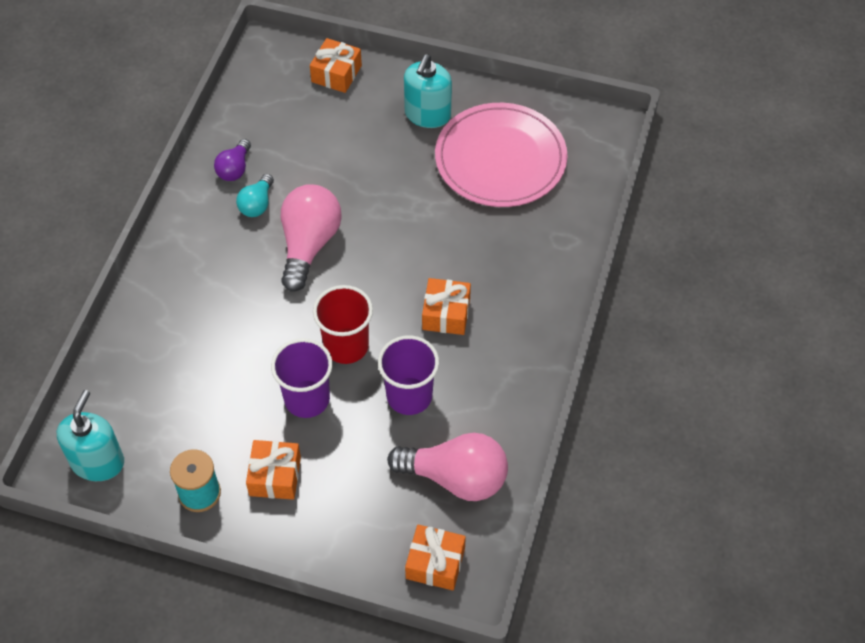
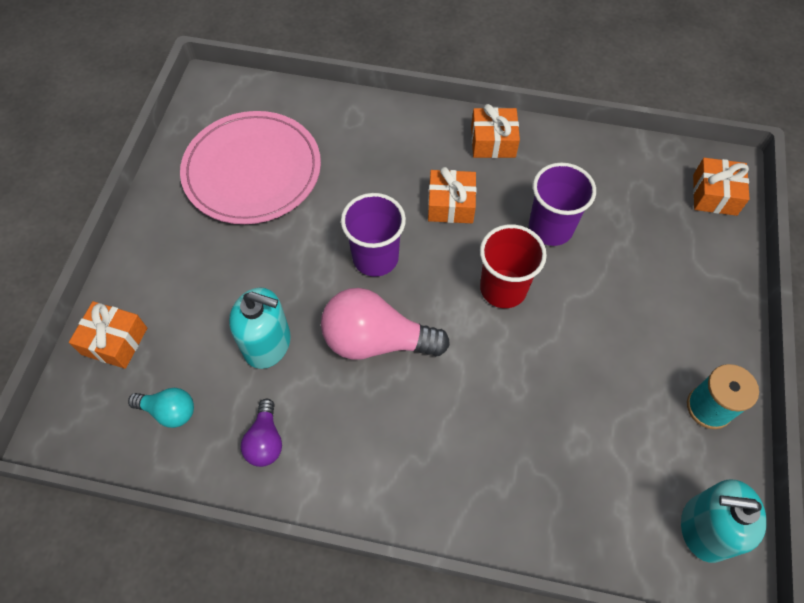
camera: 95 degrees left, 5 degrees up
purple light bulb [214,139,251,181] -> purple light bulb turned 75 degrees clockwise [241,399,282,467]
turquoise light bulb [236,174,274,217] -> turquoise light bulb moved to [128,388,194,428]
orange gift [246,440,301,500] -> orange gift moved to [471,104,520,158]
purple cup [271,338,333,418] -> purple cup moved to [341,193,406,277]
pink light bulb [387,433,508,501] -> none
turquoise soap dispenser [404,54,452,128] -> turquoise soap dispenser moved to [229,288,291,369]

